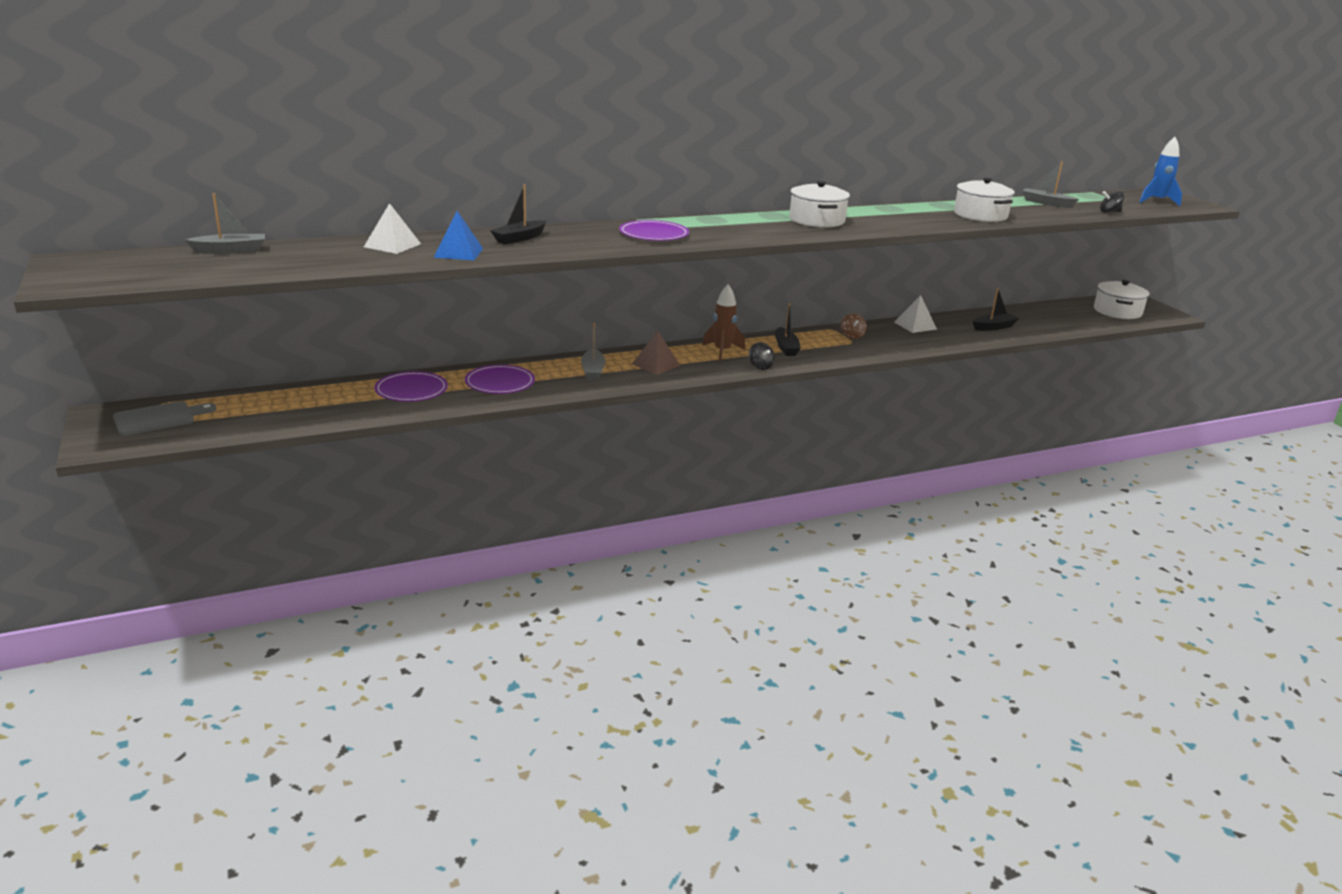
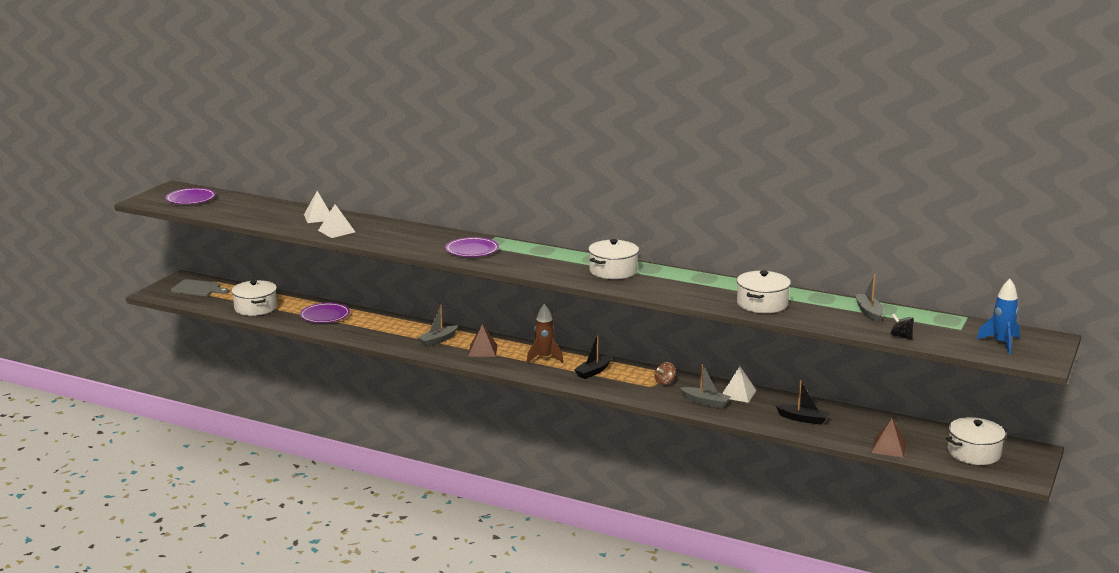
camera: 50 degrees right, 5 degrees down
grey boat [185,193,265,254] -> grey boat moved to [680,364,731,408]
blue pyramid [434,211,483,260] -> white pyramid [318,204,355,238]
purple plate [465,365,535,394] -> purple plate moved to [166,188,216,204]
black boat [490,184,547,244] -> none
black spinning top [749,342,775,370] -> none
none -> white pot [231,280,277,316]
none -> brown pyramid [871,418,906,458]

